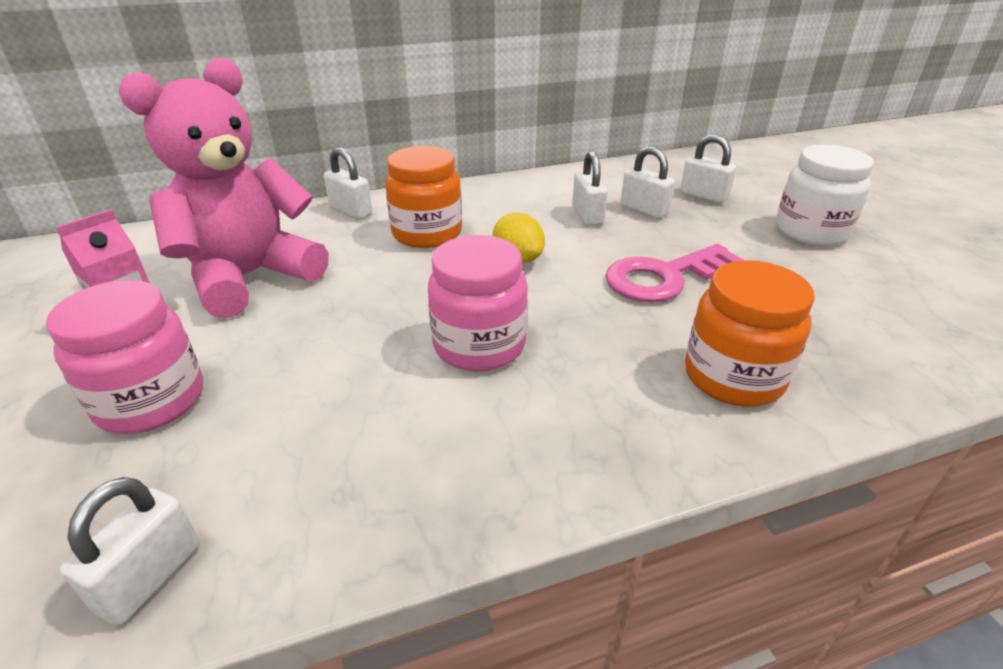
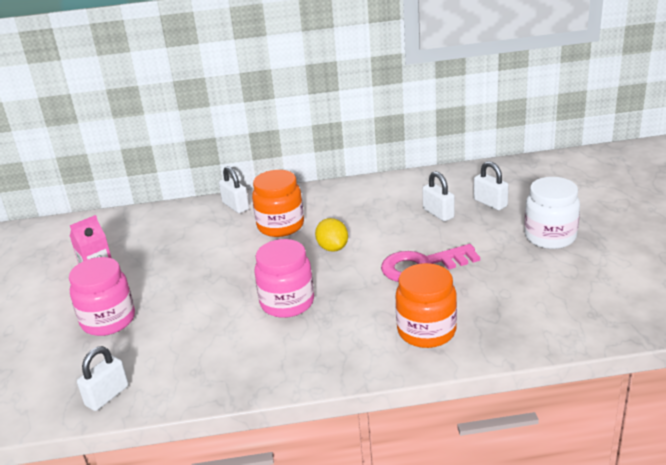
camera: 15 degrees right, 5 degrees down
pink teddy bear [118,57,329,319] -> none
white padlock [572,151,608,226] -> none

